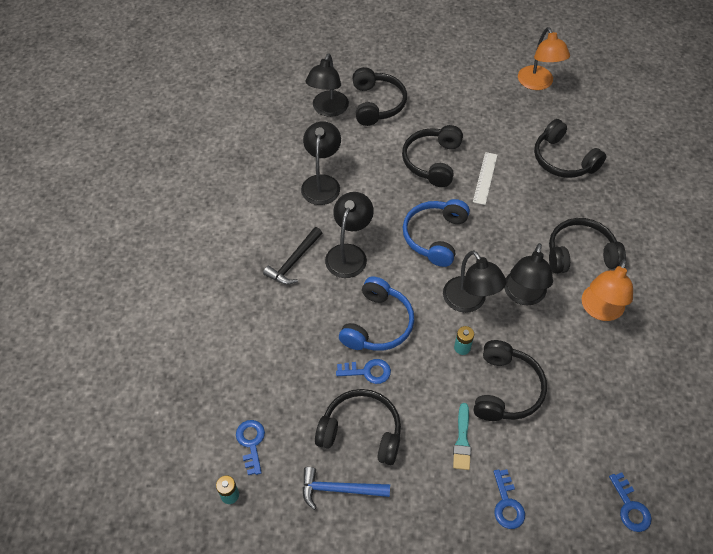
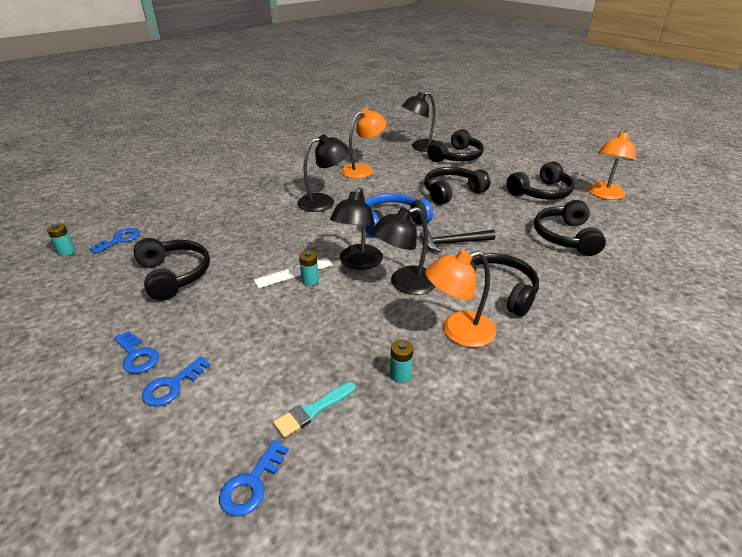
camera: 45 degrees right, 20 degrees down
black hammer [263,227,322,285] -> black hammer moved to [420,230,496,253]
black lamp [301,121,341,205] -> orange lamp [341,108,386,179]
blue hammer [302,467,390,510] -> none
blue key [336,359,391,384] -> blue key moved to [114,331,159,374]
blue headphones [339,276,414,351] -> none
turquoise brush [453,403,471,470] -> turquoise brush moved to [273,382,355,438]
white ruler [473,152,497,205] -> white ruler moved to [254,257,333,288]
black headphones [474,340,547,421] -> black headphones moved to [506,161,574,200]
none -> turquoise battery [390,340,413,383]

